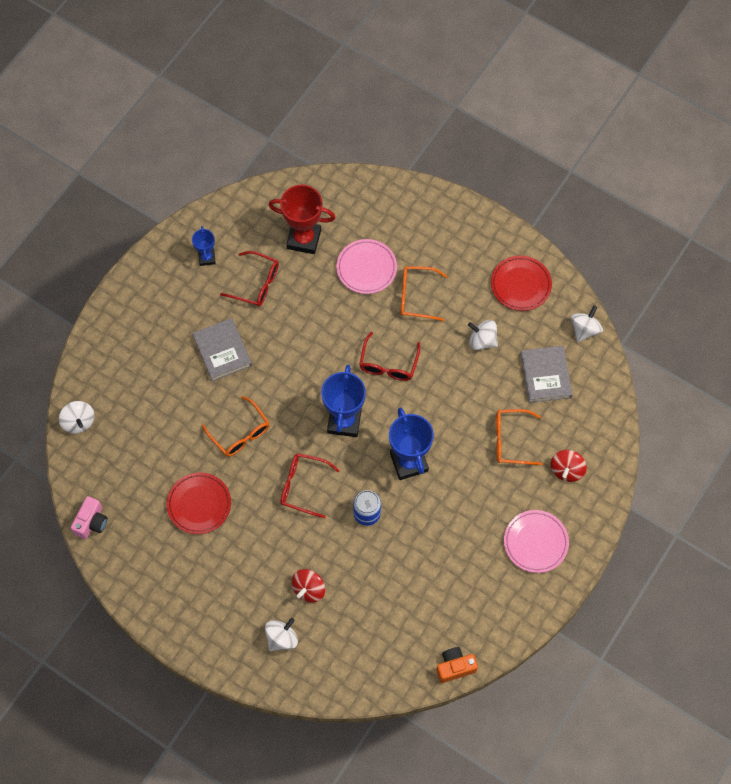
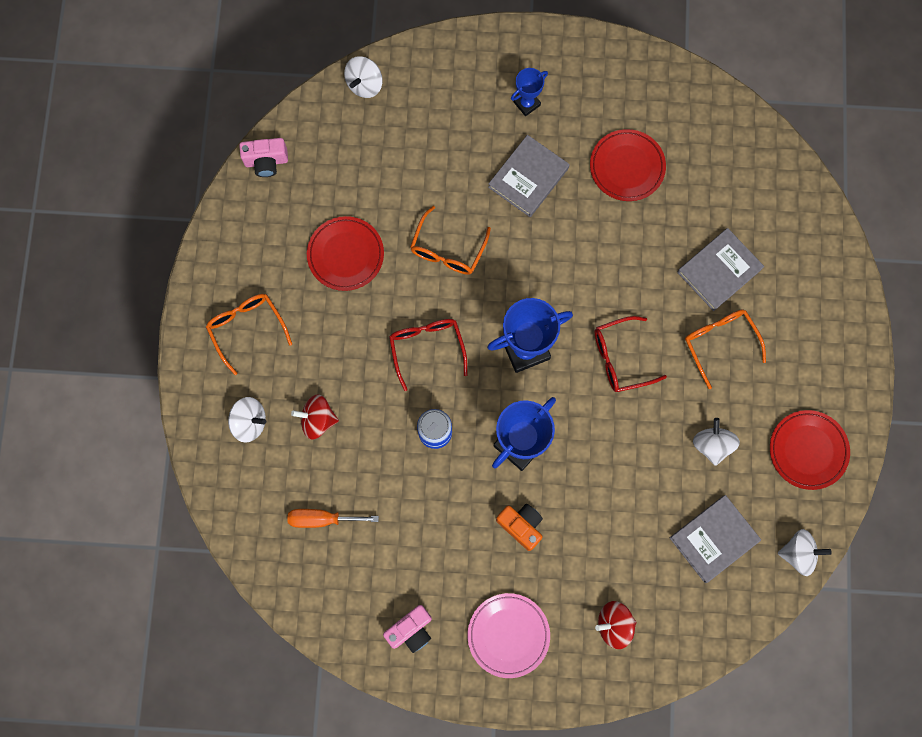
camera: 60 degrees right, 10 degrees up
blue trophy [192,226,216,266] -> blue trophy moved to [511,68,548,116]
red glasses [220,251,279,307] -> red plate [590,129,666,201]
red trophy [269,185,336,254] -> none
pink plate [336,239,397,294] -> grey book [677,228,764,311]
orange camera [436,647,478,683] -> orange camera moved to [496,504,543,551]
orange glasses [496,409,542,465] -> orange glasses moved to [206,294,292,375]
none -> orange screwdriver [287,509,379,528]
none -> pink camera [383,605,432,653]

